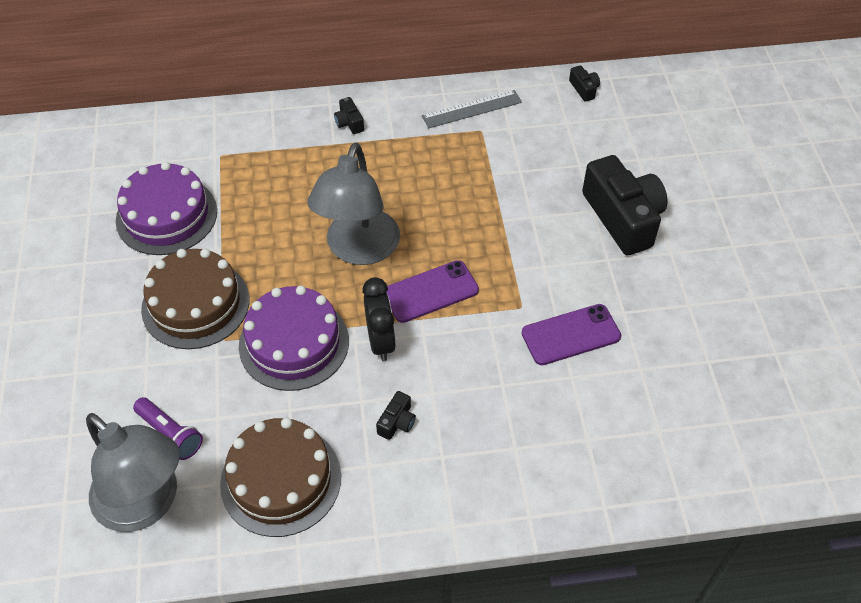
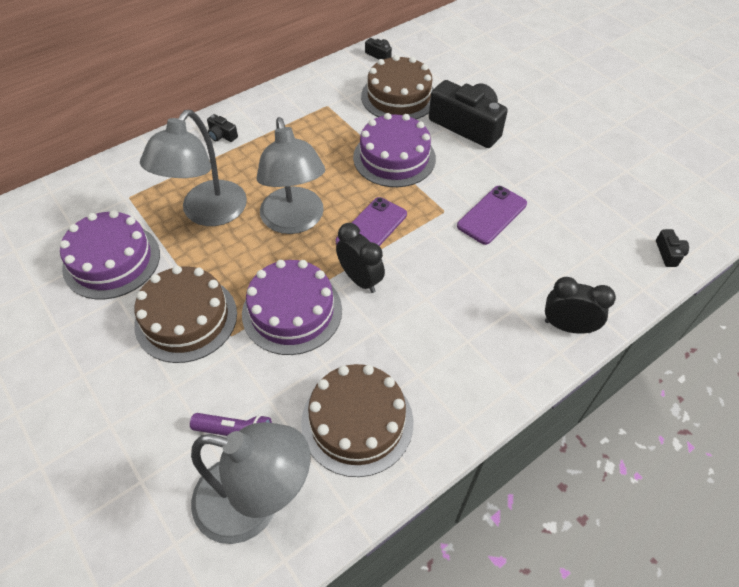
camera: 30 degrees left, 0 degrees up
black camera [376,391,416,440] -> black camera moved to [656,229,689,267]
grey ruler [422,90,522,128] -> none
none -> grey lamp [140,110,247,226]
none -> purple cake [353,113,436,187]
none -> brown cake [361,55,434,119]
none -> black clock [545,277,616,334]

